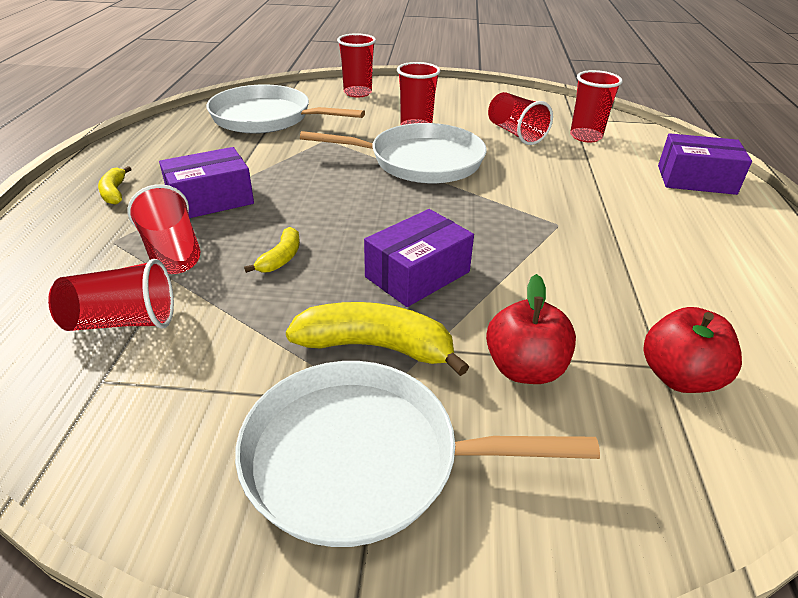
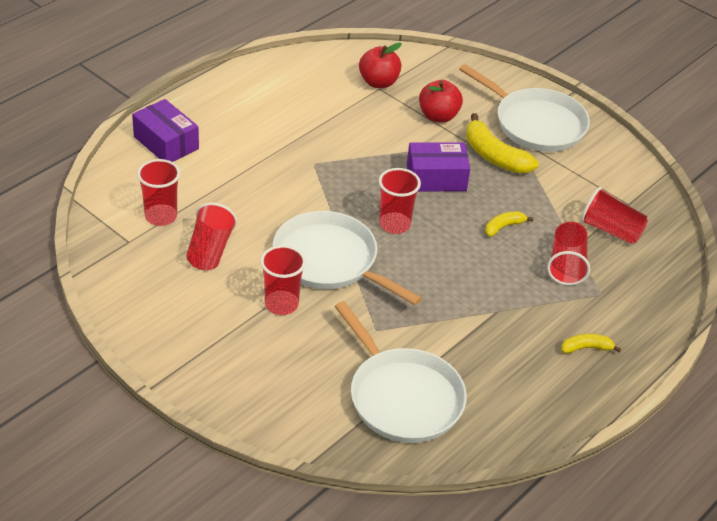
camera: 145 degrees left, 5 degrees up
yellow banana [98,166,131,204] -> yellow banana turned 120 degrees counterclockwise [561,334,621,354]
purple box [159,147,254,218] -> none
red cup [337,33,376,97] -> red cup moved to [379,168,421,234]

